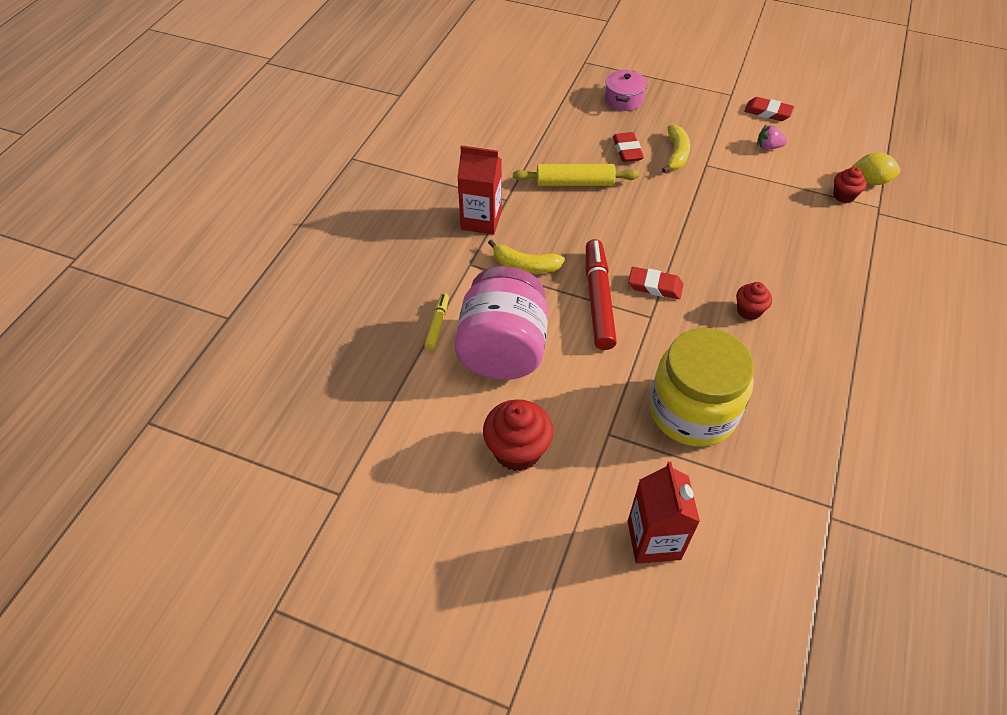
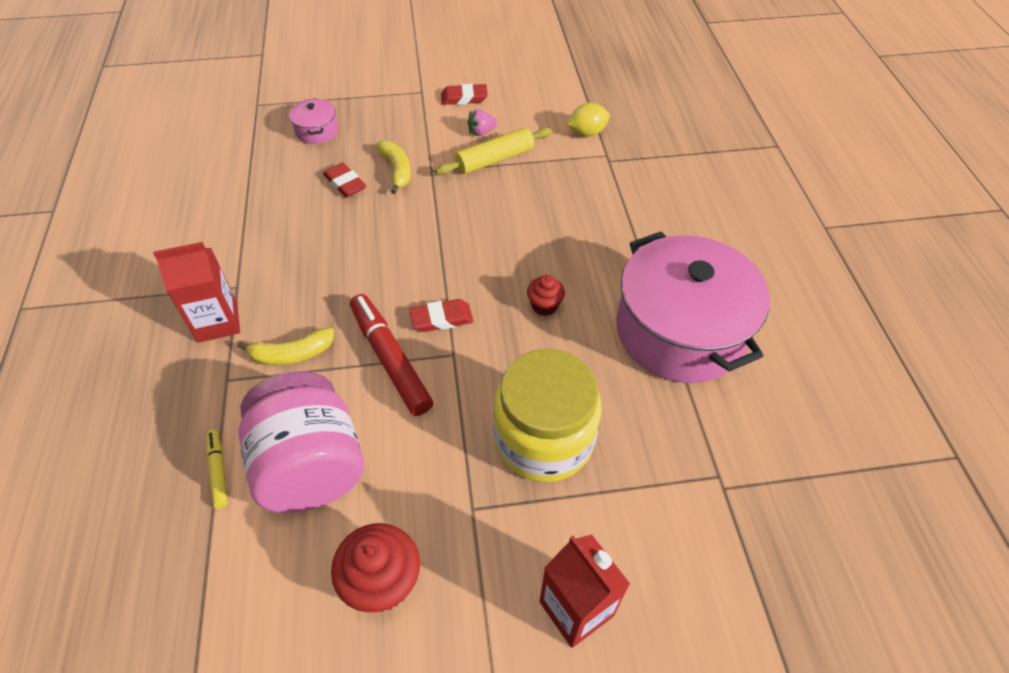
camera: 30 degrees left, 0 degrees up
yellow rolling pin [513,164,639,186] -> yellow rolling pin moved to [435,127,552,175]
red cupcake [833,167,867,203] -> none
none -> pink pot [616,232,770,383]

